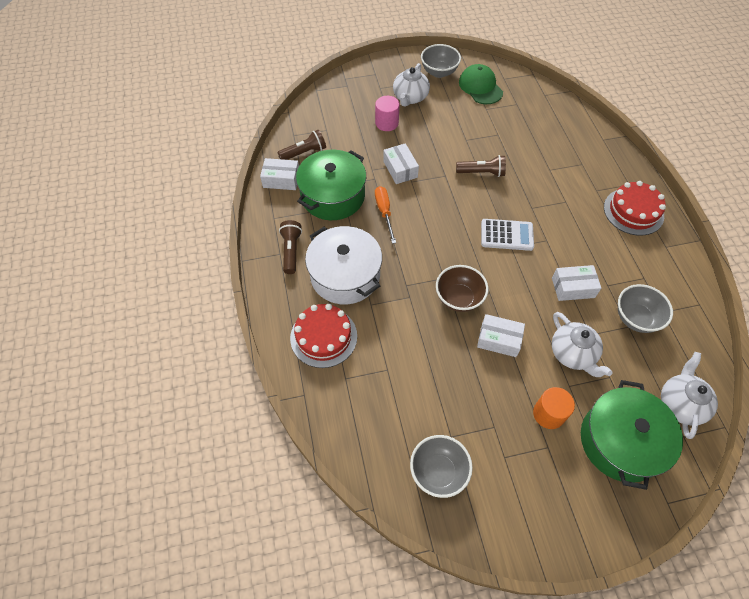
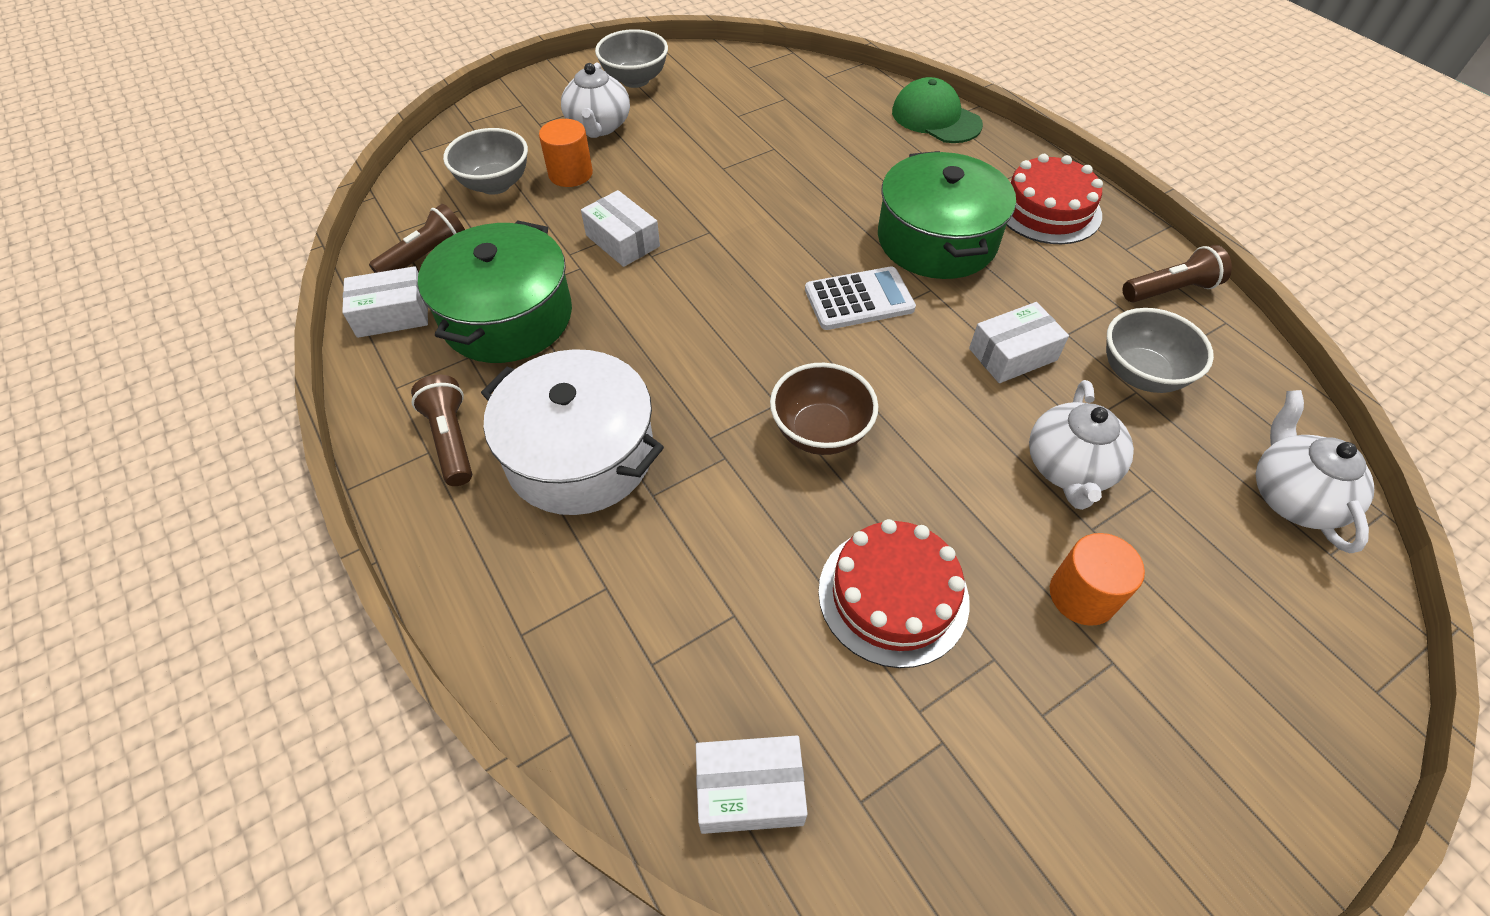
camera: 20 degrees left, 5 degrees down
red cake [290,304,357,368] -> red cake moved to [818,519,970,668]
pink cylinder [375,96,400,131] -> orange cylinder [539,119,593,187]
orange screwdriver [375,186,396,244] -> none
grey bowl [410,435,473,498] -> grey bowl moved to [443,128,528,195]
brown flashlight [456,155,506,177] -> brown flashlight moved to [1123,245,1232,302]
green cap [459,64,503,104] -> green cap moved to [892,77,983,143]
white box [477,314,525,357] -> white box moved to [696,736,808,834]
white teapot [552,312,613,377] -> white teapot turned 60 degrees clockwise [1029,380,1134,510]
green pot [581,380,683,490] -> green pot moved to [878,151,1016,279]

